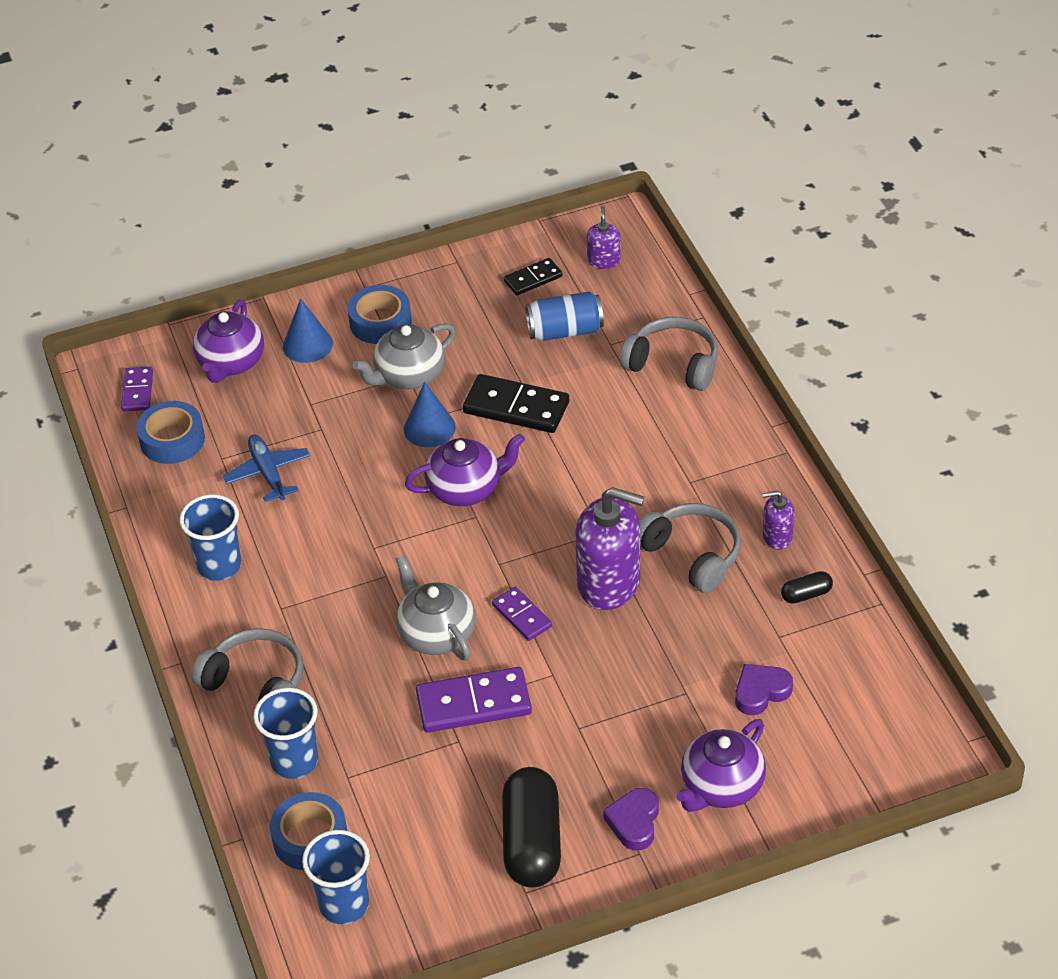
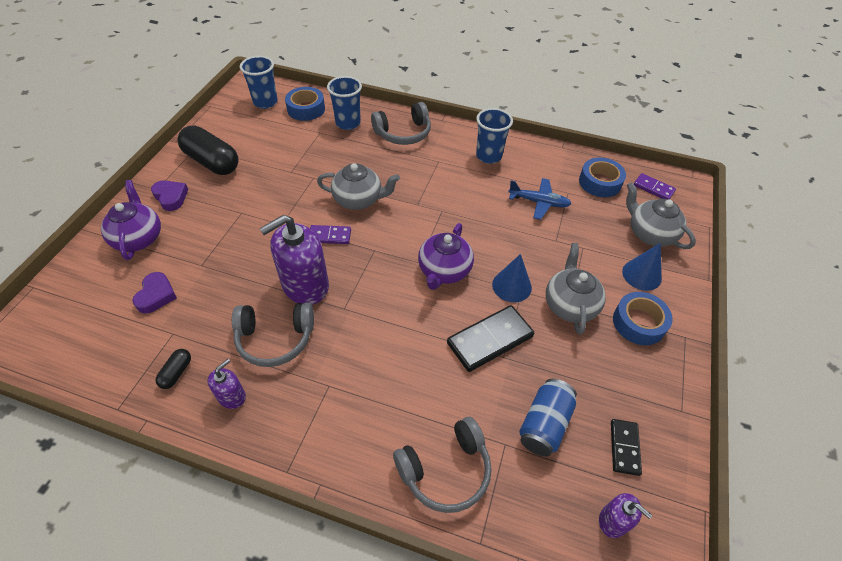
camera: 125 degrees right, 5 degrees up
purple teapot [193,299,264,383] -> grey teapot [626,182,696,249]
purple domino [416,667,532,733] -> none

